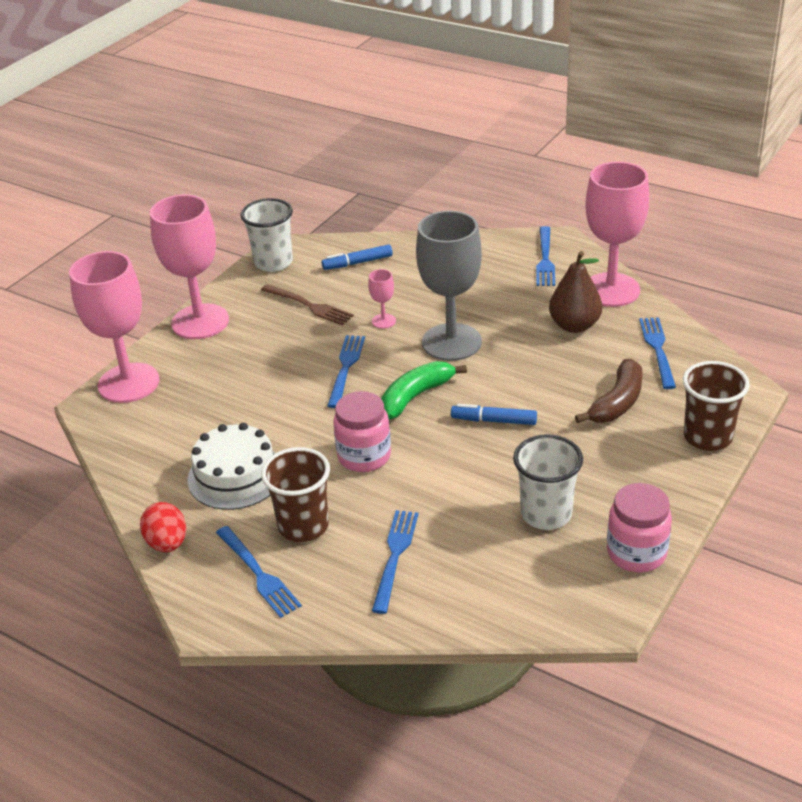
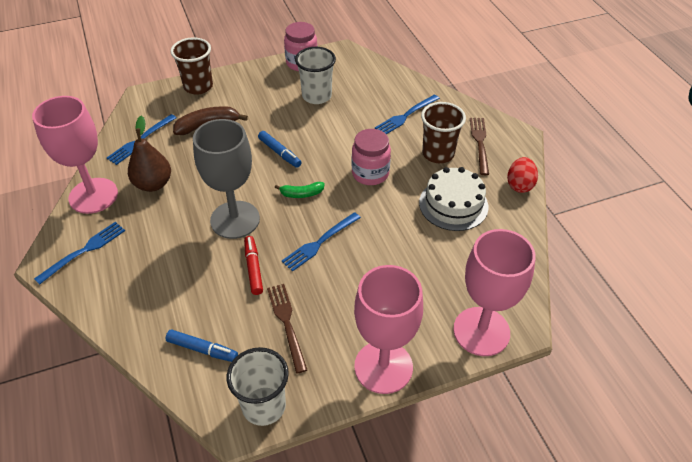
camera: 145 degrees left, 10 degrees up
blue fork [216,526,302,618] -> brown fork [470,118,489,175]
pink goblet [368,269,396,329] -> red marker [244,236,263,295]
green banana [381,361,467,419] -> green banana [275,182,325,198], size x0.62

